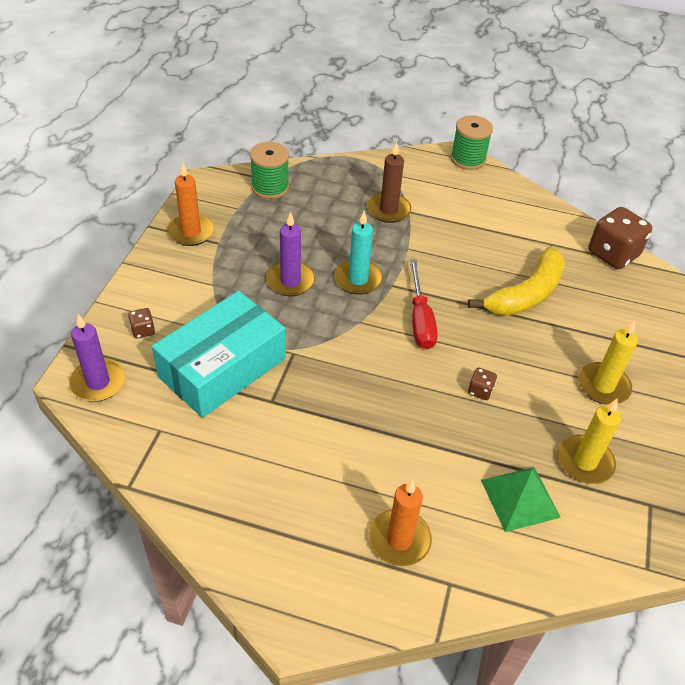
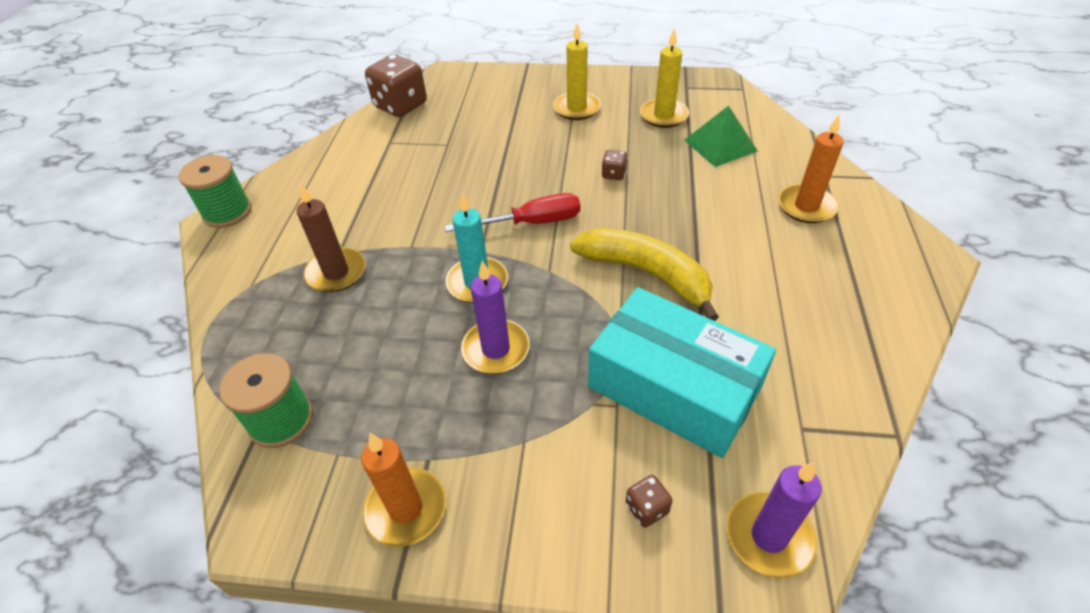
camera: 95 degrees left, 0 degrees up
yellow banana [468,246,565,316] -> yellow banana moved to [570,228,719,321]

